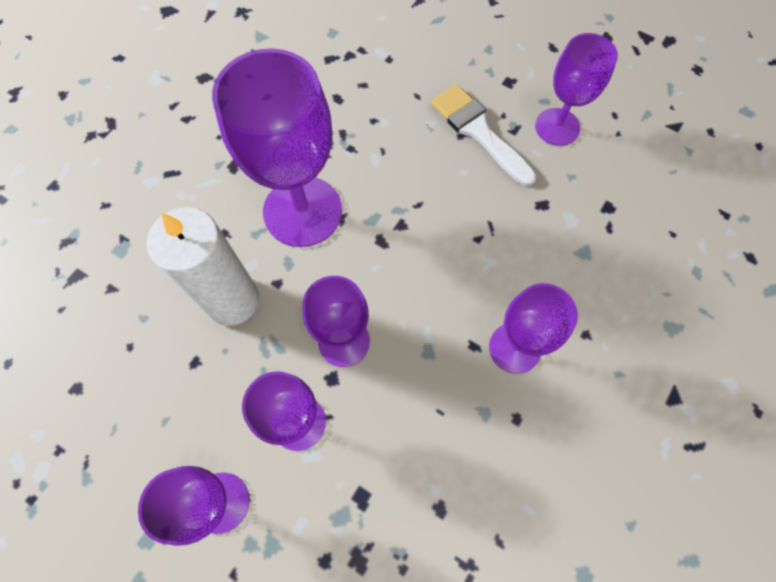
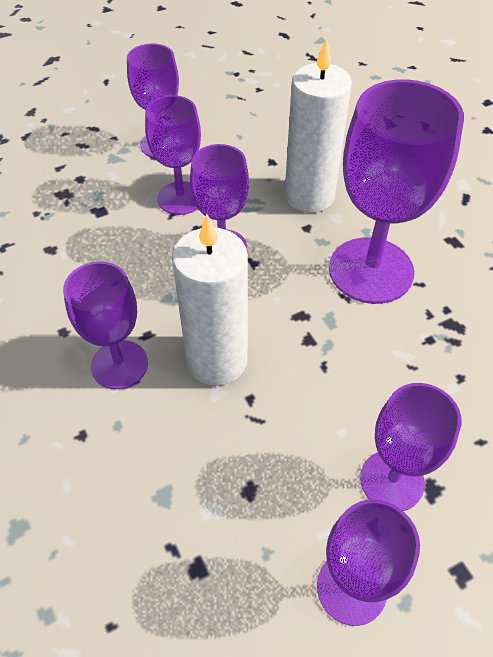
camera: 120 degrees right, 15 degrees down
white brush [431,84,537,186] -> purple goblet [360,383,461,511]
none -> white candle [172,214,248,386]

